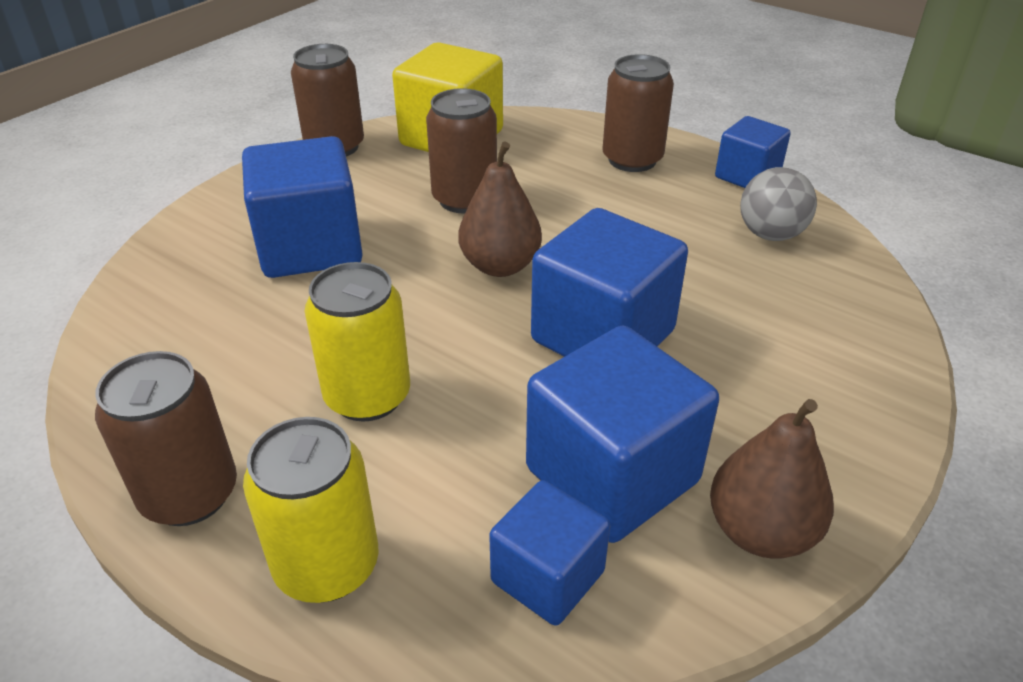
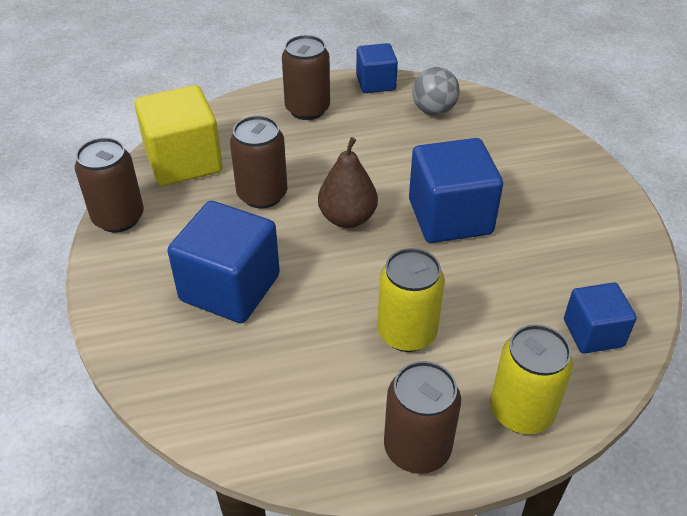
camera: 50 degrees left, 5 degrees up
blue cube [526,326,719,543] -> none
brown pear [710,399,834,559] -> none

